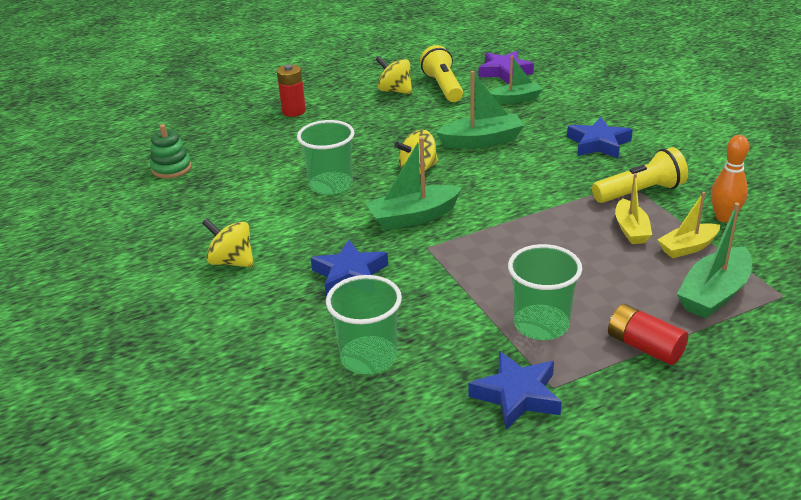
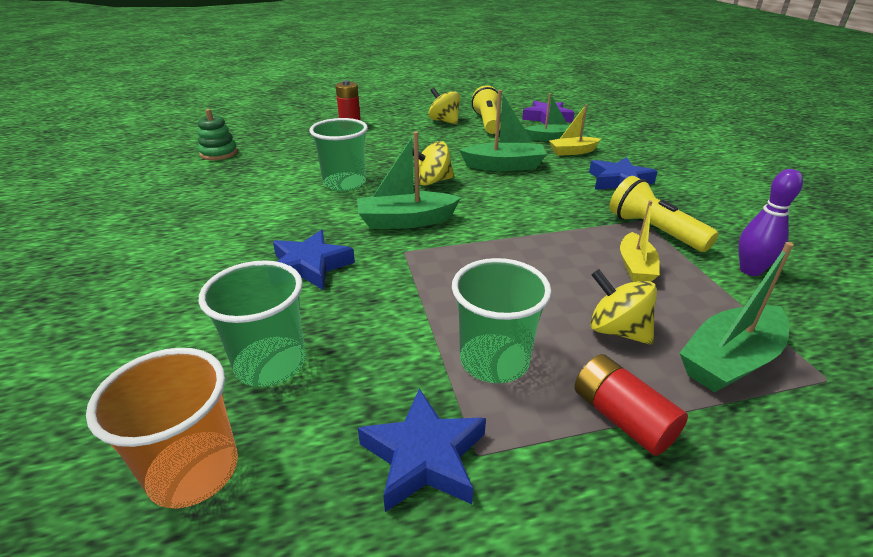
camera: 10 degrees right, 0 degrees up
yellow spinning top [202,218,254,267] -> yellow spinning top moved to [590,269,657,345]
yellow flashlight [592,147,688,203] -> yellow flashlight turned 120 degrees counterclockwise [609,176,718,252]
yellow boat [657,192,720,258] -> yellow boat moved to [549,104,601,156]
orange bowling pin [711,135,749,222] -> purple bowling pin [738,169,803,276]
none -> orange cup [86,348,238,508]

